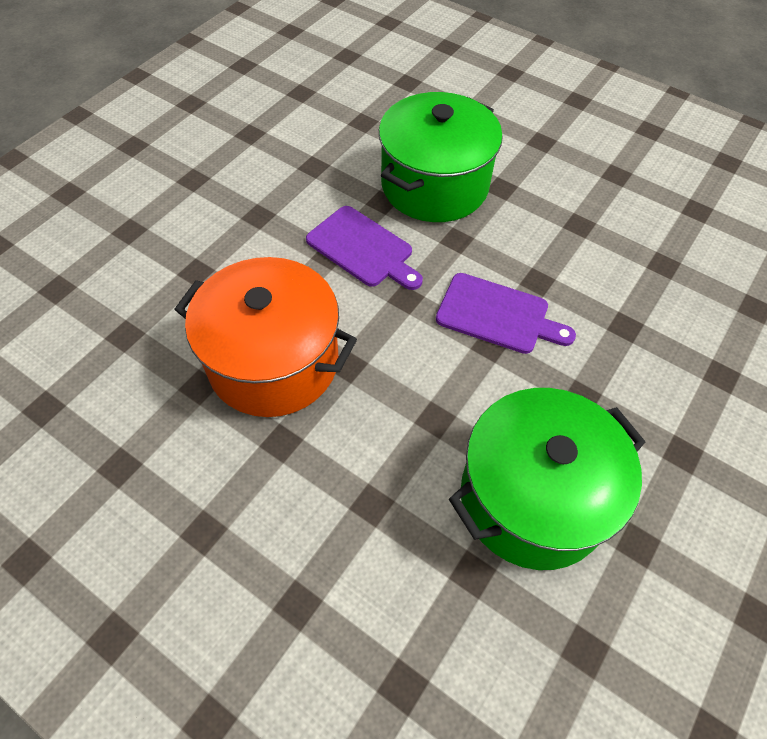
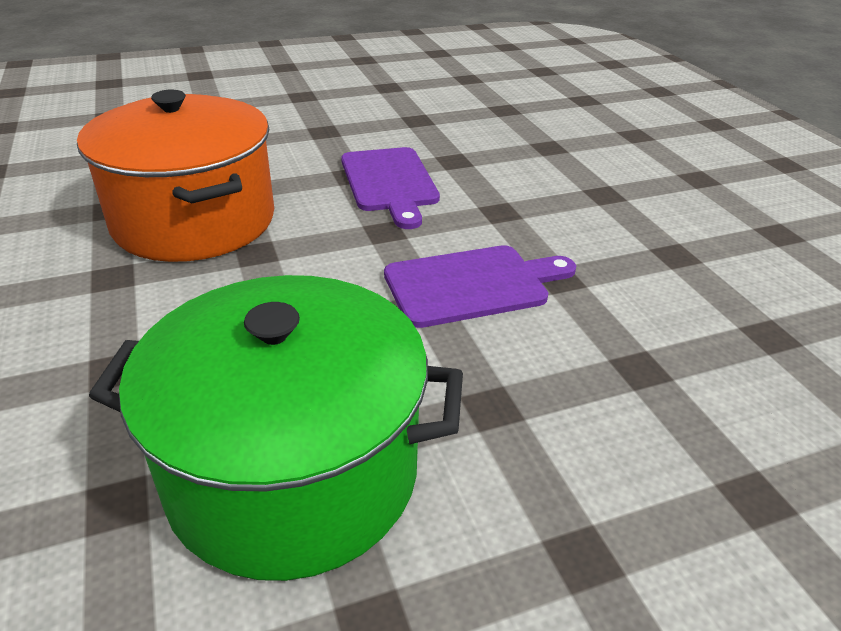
camera: 35 degrees right, 20 degrees down
green pot [379,92,503,222] -> none
purple cutting board [436,273,576,354] -> purple cutting board turned 75 degrees counterclockwise [384,245,576,328]

